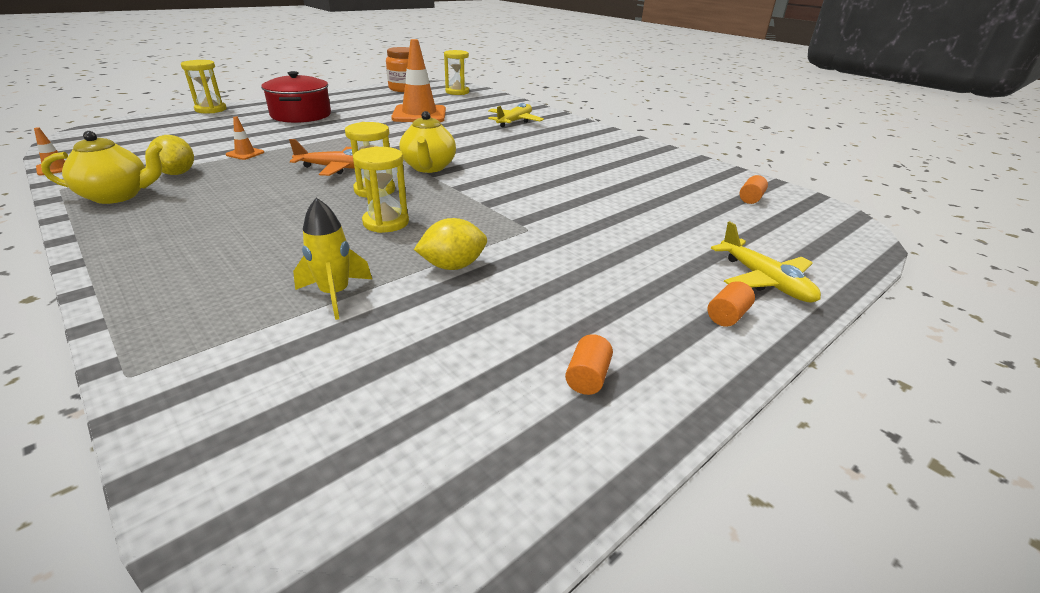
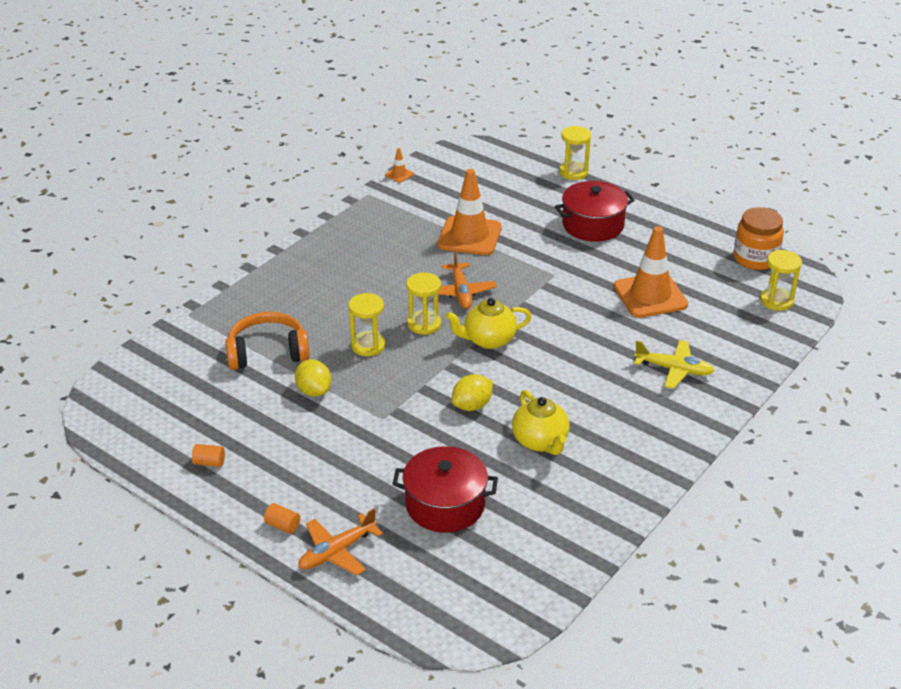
camera: 80 degrees right, 5 degrees up
yellow teapot [41,131,163,204] -> yellow teapot moved to [512,390,570,455]
yellow lemon [149,135,194,175] -> yellow lemon moved to [452,374,493,411]
orange traffic cone [226,116,264,160] -> orange traffic cone [437,169,502,255], size x2.39
yellow rocket [293,198,372,320] -> orange headphones [226,312,310,370]
yellow plane [711,221,821,302] -> orange plane [298,508,383,575]
orange cylinder [740,175,768,204] -> none
none -> red pot [393,446,498,533]

